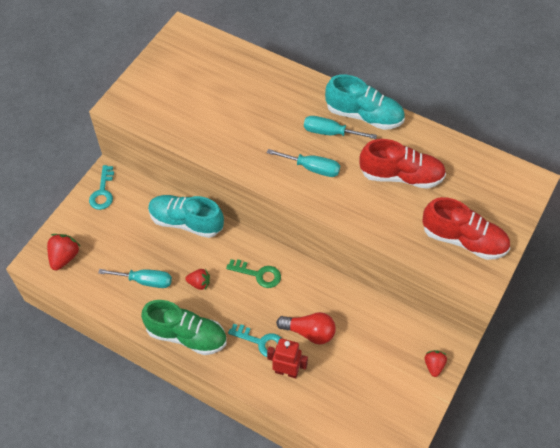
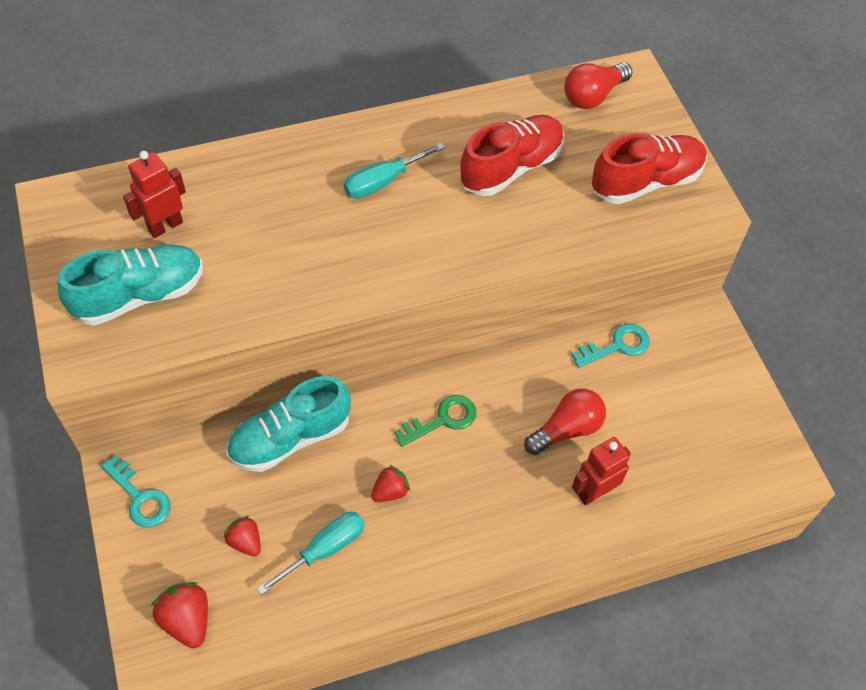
camera: 50 degrees left, 0 degrees up
green shoe [141,300,227,355] -> none
turquoise key [228,324,281,357] -> turquoise key moved to [571,324,650,368]
turquoise screwdriver [267,149,340,177] -> none
turquoise shoe [325,75,405,130] -> turquoise shoe moved to [58,245,203,326]
red strawberry [425,350,447,377] -> red strawberry moved to [224,516,261,556]
none -> red robot [123,151,186,238]
none -> red light bulb [564,62,632,109]

